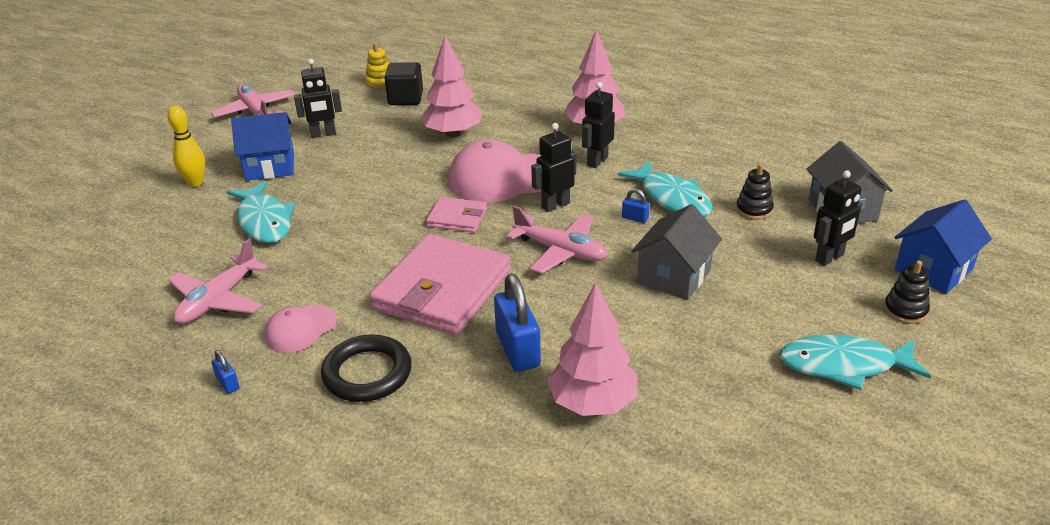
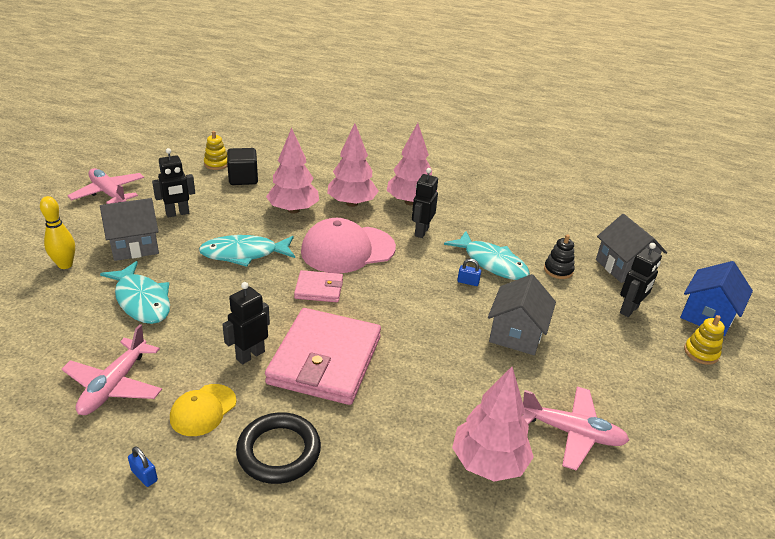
camera: 15 degrees left, 0 degrees up
blue house [231,112,294,181] -> grey house [100,198,159,261]
pink cap [264,305,337,353] -> yellow cap [170,384,236,436]
blue padlock [494,274,541,372] -> none
pink plane [507,206,607,274] -> pink plane moved to [523,387,630,471]
black robot [531,123,576,212] -> black robot moved to [222,282,270,364]
turquoise fish [779,334,931,390] -> turquoise fish moved to [199,235,295,267]
black stacking toy [884,260,930,324] -> yellow stacking toy [684,315,725,365]
none -> pink tree [327,124,379,207]

